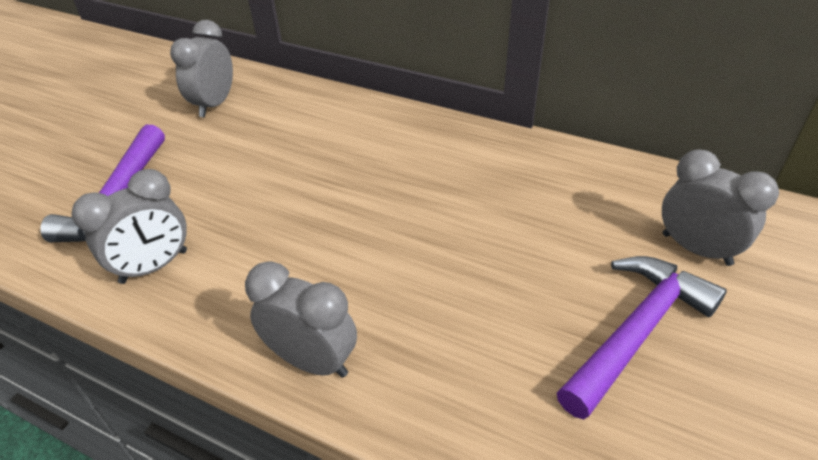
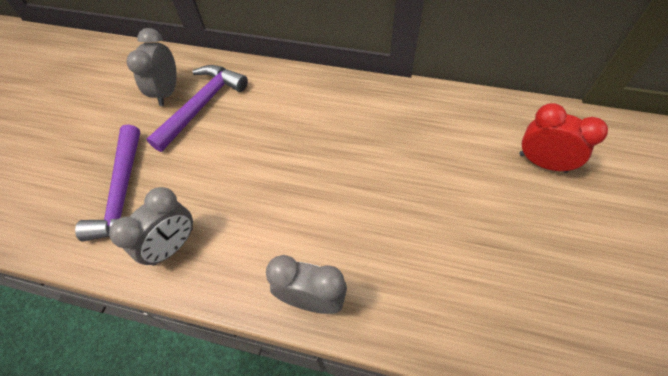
camera: 10 degrees left, 15 degrees up
purple hammer [557,256,727,419] -> purple hammer moved to [147,65,248,152]
grey clock [662,149,779,266] -> red clock [519,103,608,173]

